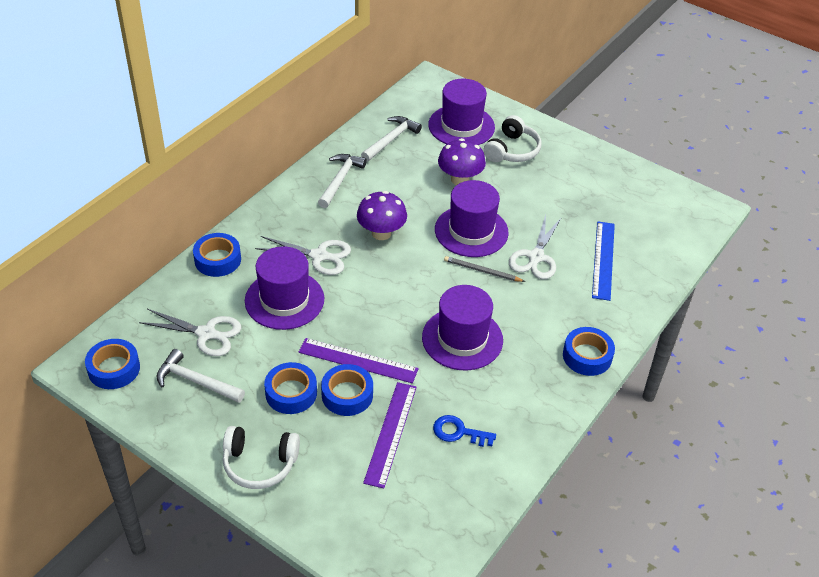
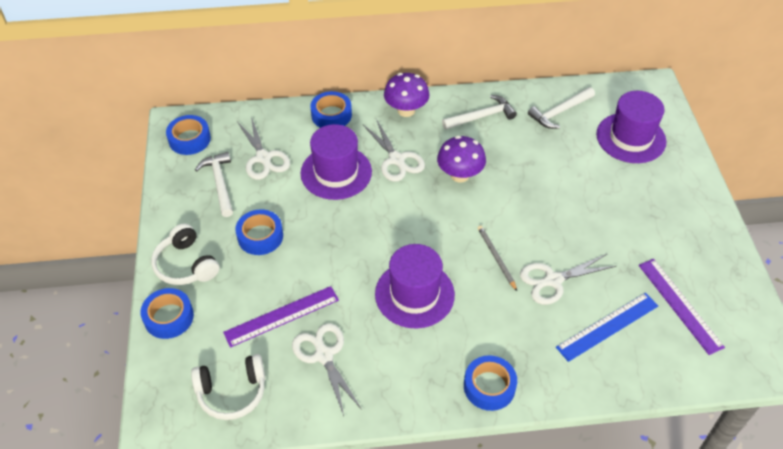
camera: 50 degrees right, 5 degrees up
purple ruler [299,338,419,383] -> purple ruler moved to [639,259,725,355]
blue tape [321,364,373,416] -> blue tape moved to [140,288,194,339]
white hammer [361,116,422,162] -> white hammer turned 150 degrees clockwise [528,87,595,129]
blue key [433,415,496,447] -> white scissors [292,323,362,416]
purple hat [435,180,509,257] -> none
purple mushroom [438,138,486,185] -> purple mushroom moved to [384,73,430,117]
white headphones [483,115,541,162] -> white headphones moved to [191,354,265,420]

